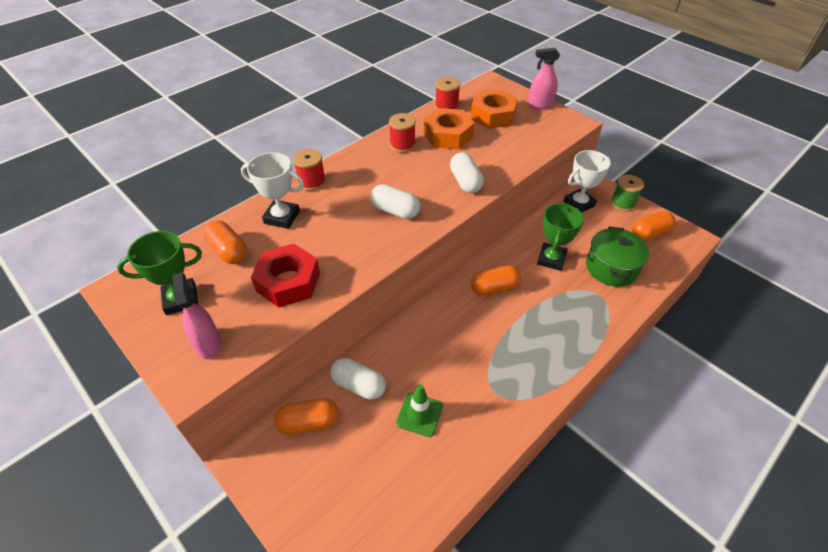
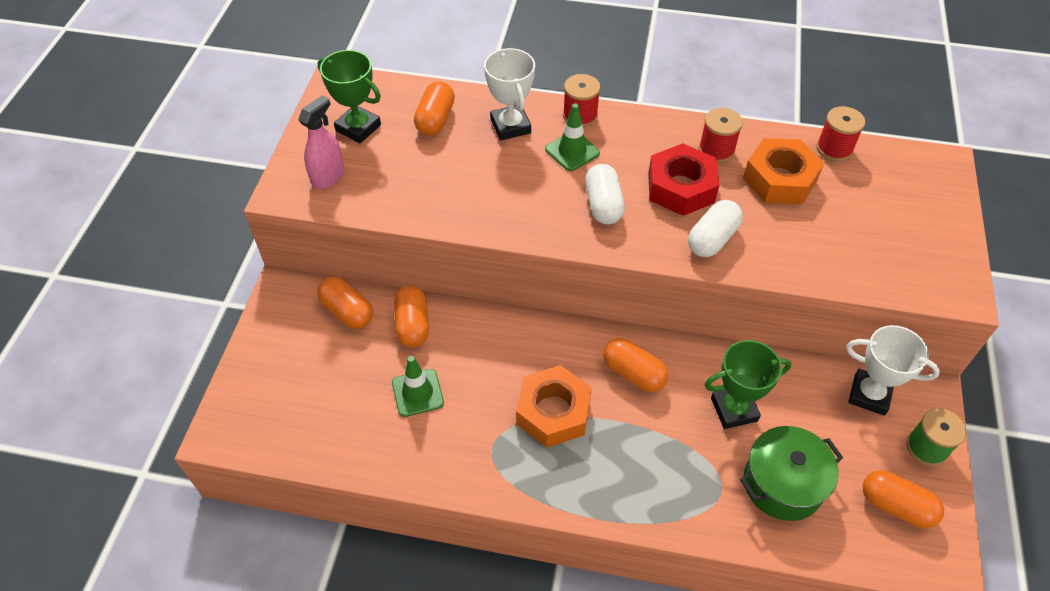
camera: 55 degrees right, 5 degrees up
red nut [251,244,320,308] -> red nut moved to [648,143,719,216]
white capsule [330,358,386,400] -> orange capsule [394,285,429,347]
orange nut [471,89,518,129] -> orange nut moved to [516,365,592,447]
pink spray bottle [528,48,560,109] -> none
none -> green traffic cone [545,103,600,171]

